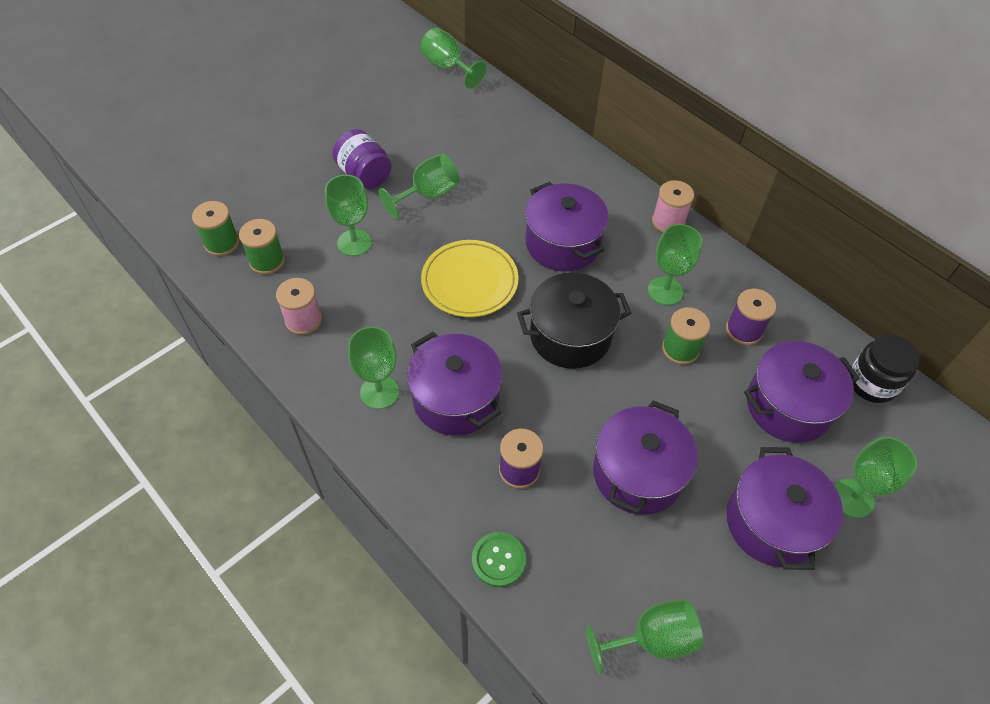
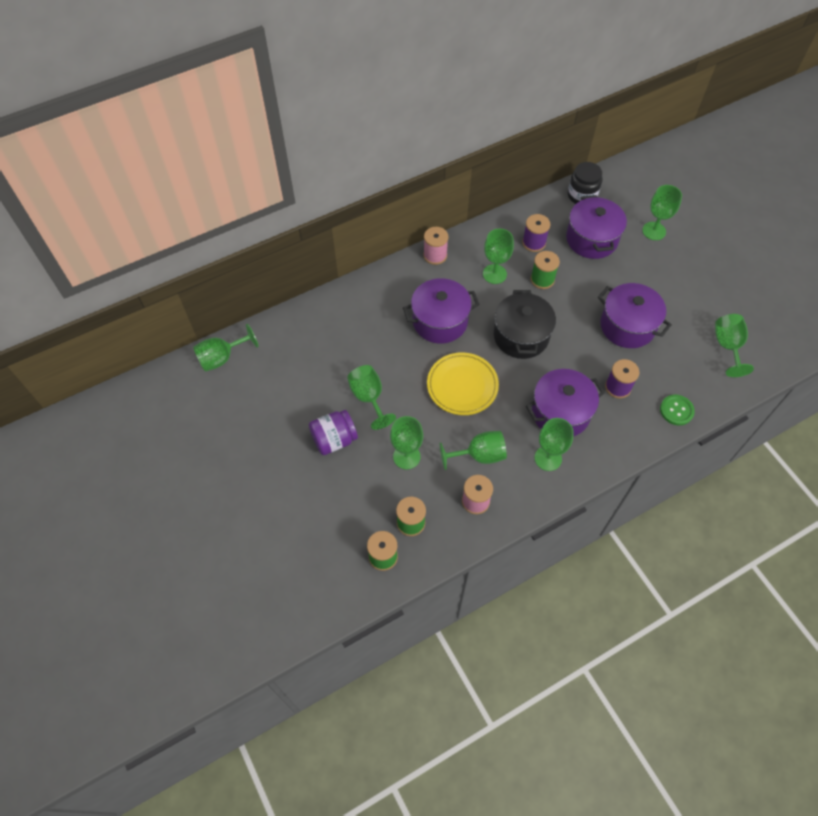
camera: 75 degrees left, 5 degrees up
purple pot [727,447,843,570] -> none
none -> green goblet [440,431,507,470]

